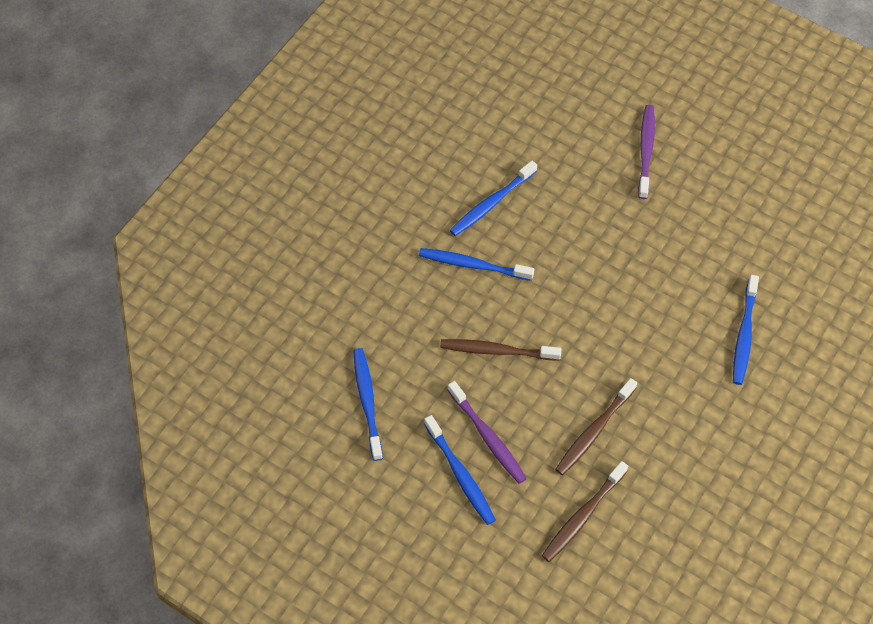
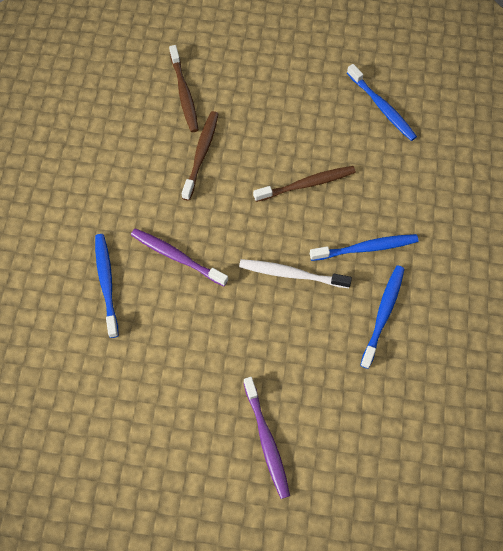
camera: 155 degrees right, 5 degrees up
blue toothbrush [424,415,496,525] -> none
purple toothbrush [448,381,527,484] -> purple toothbrush moved to [131,228,228,286]
brown toothbrush [542,461,628,562] -> brown toothbrush turned 150 degrees clockwise [169,45,198,132]
none -> white toothbrush [239,259,352,288]

